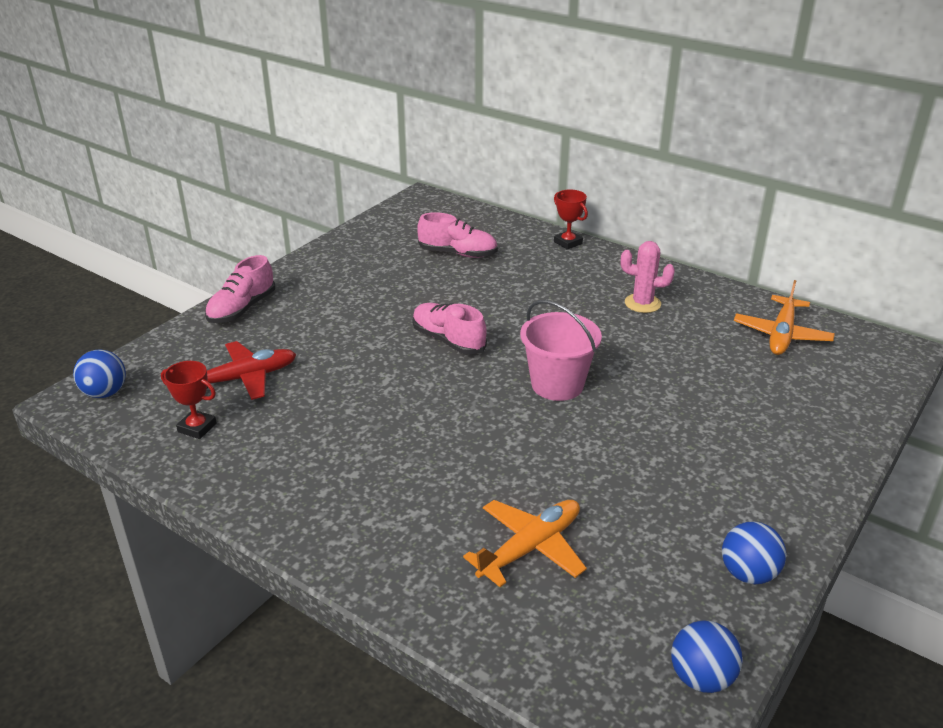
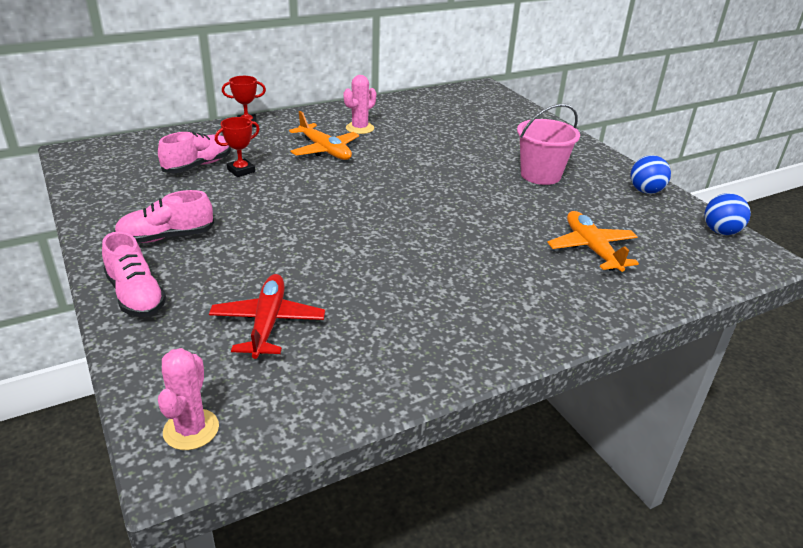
camera: 65 degrees left, 0 degrees up
blue ball [73,349,126,398] -> pink cactus [158,348,219,450]
red trophy [161,361,217,439] -> red trophy moved to [215,117,260,177]
pink shoe [412,303,487,355] -> pink shoe moved to [114,190,214,243]
pink bucket [520,300,602,401] -> pink bucket moved to [517,104,580,185]
orange plane [734,280,835,355] -> orange plane moved to [289,111,359,160]

